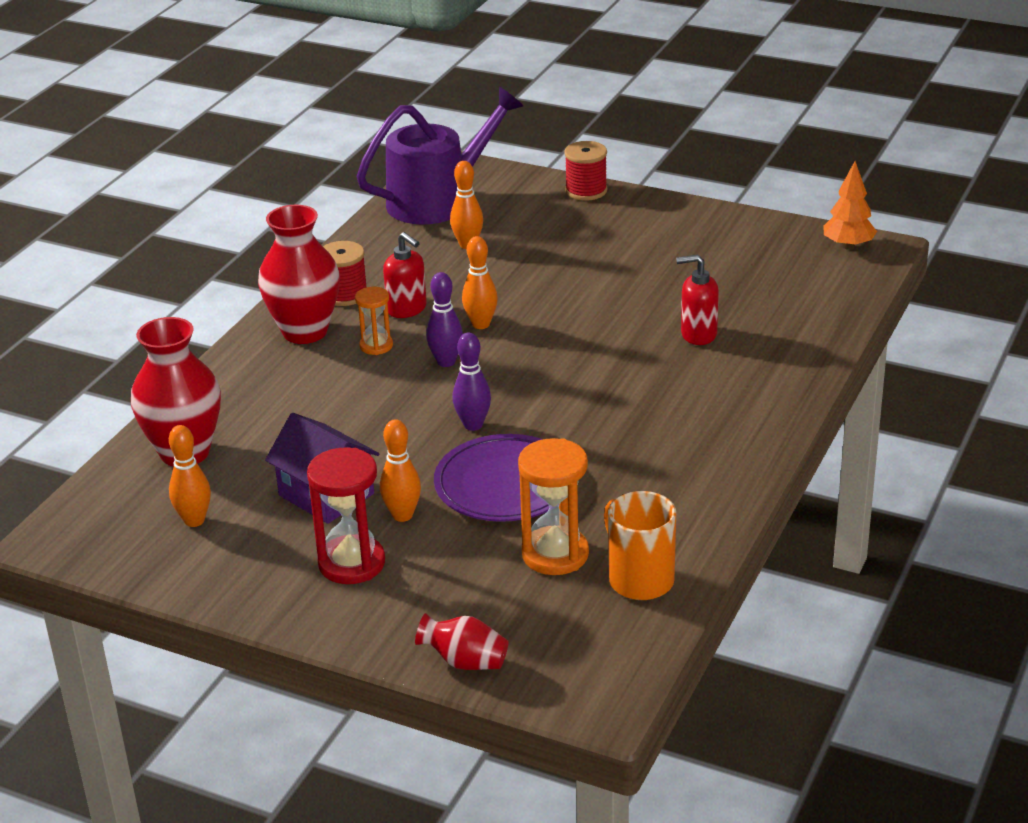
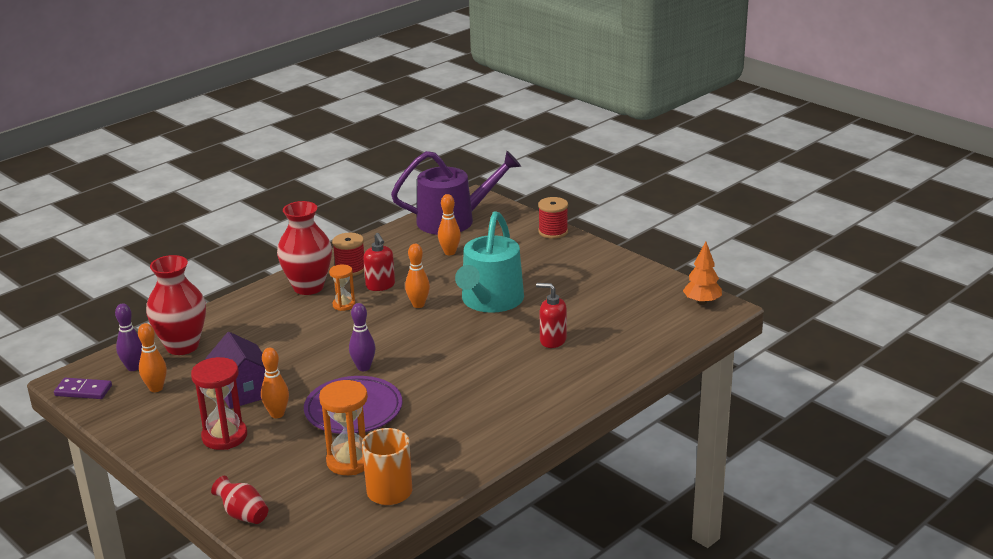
camera: 20 degrees right, 5 degrees down
purple bowling pin [426,272,463,367] -> purple bowling pin moved to [115,303,142,371]
none -> purple domino [54,378,112,399]
none -> turquoise watering can [455,211,524,313]

